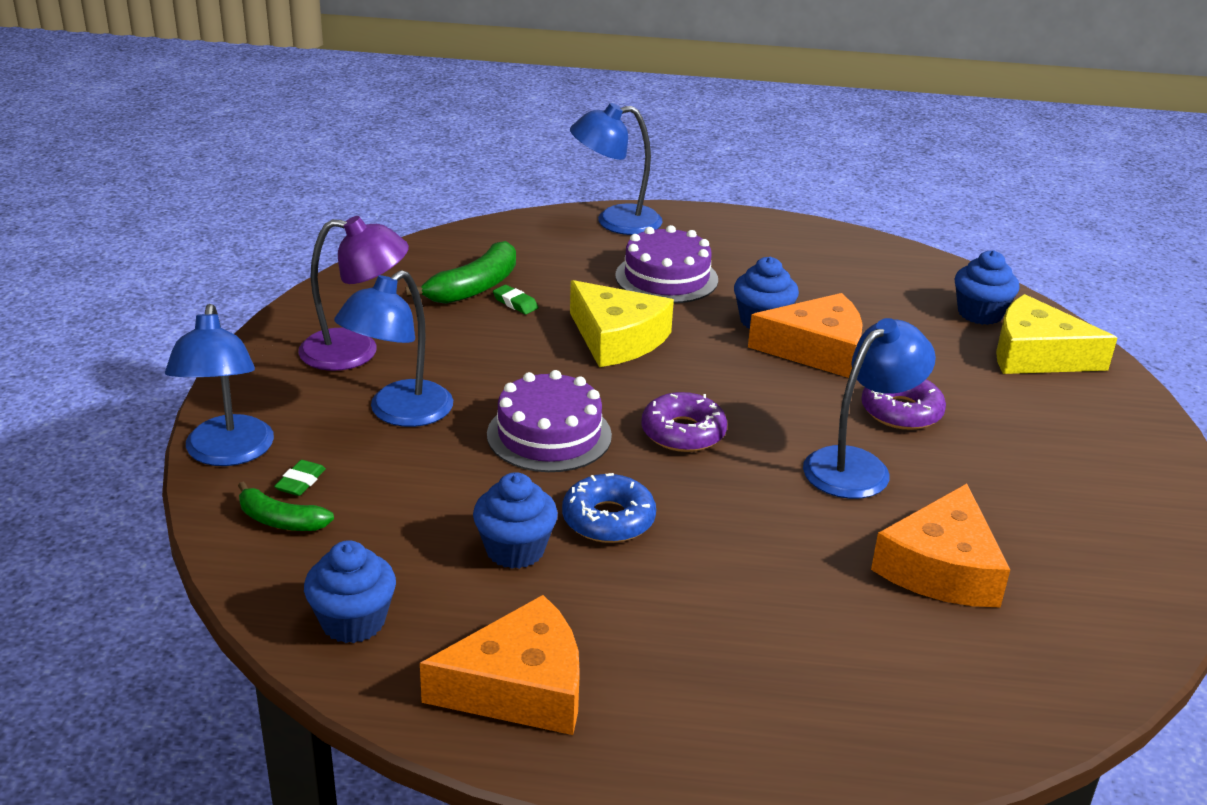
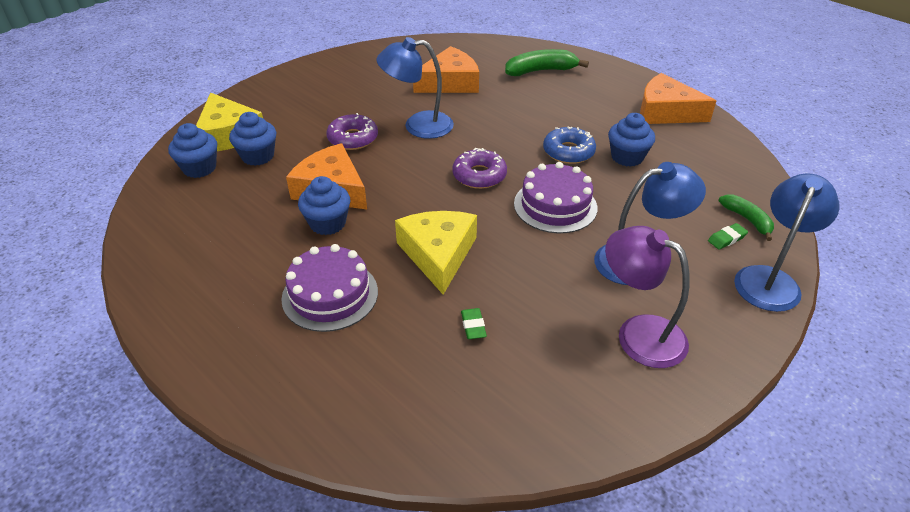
camera: 140 degrees left, 10 degrees up
blue cupcake [304,540,396,643] -> blue cupcake moved to [229,112,276,166]
green banana [406,241,516,304] -> green banana moved to [505,49,589,76]
blue lamp [570,103,663,235] -> none

